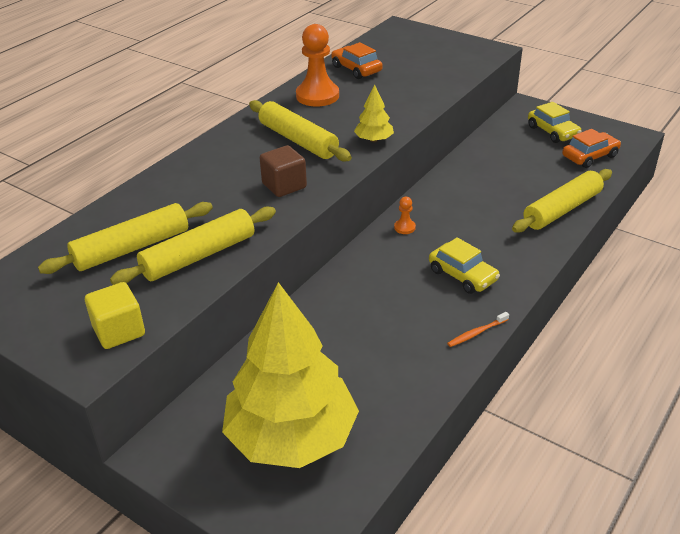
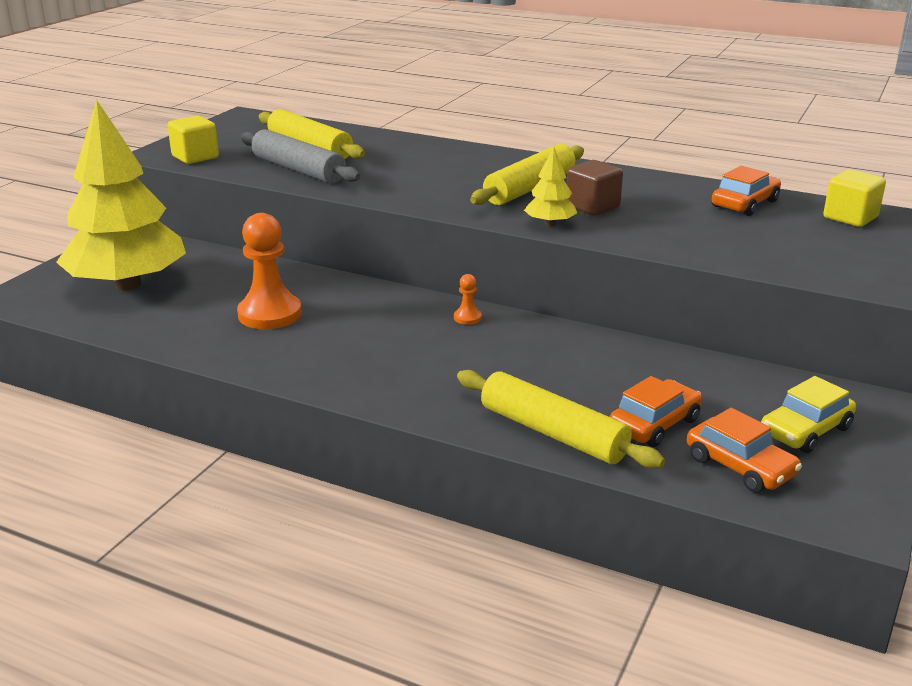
camera: 80 degrees right, 10 degrees down
yellow rolling pin [110,207,276,285] -> grey rolling pin [241,129,360,184]
brown cube [260,145,307,197] -> brown cube moved to [567,160,623,216]
orange pawn [296,24,339,107] -> orange pawn moved to [237,213,301,329]
yellow car [429,237,500,294] -> none
orange toothbrush [447,312,509,347] -> none
none -> orange car [609,376,702,447]
none -> yellow cube [823,169,886,227]

